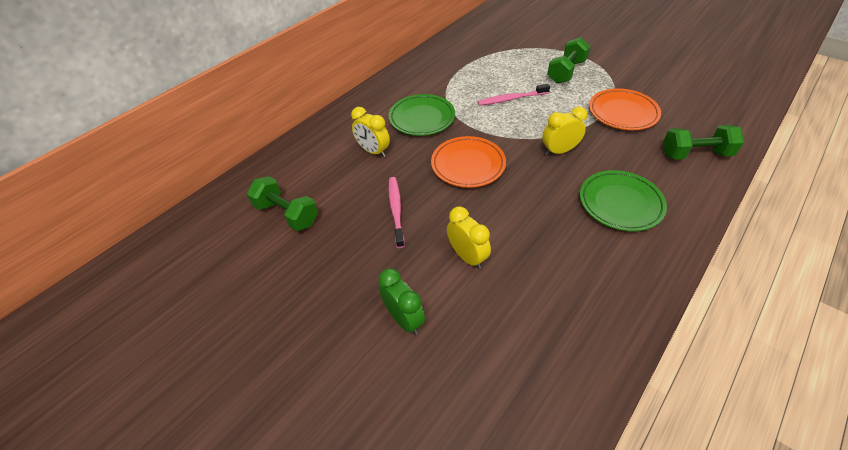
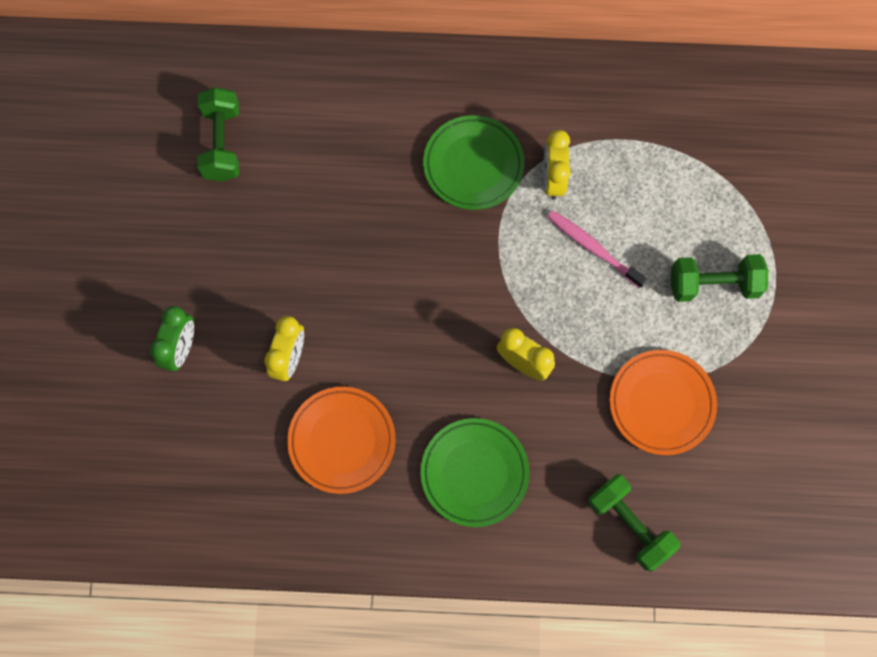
camera: 50 degrees right, 25 degrees up
yellow clock [351,107,390,157] -> yellow clock moved to [543,130,571,200]
pink toothbrush [389,177,405,248] -> none
orange plate [431,136,506,188] -> orange plate moved to [287,387,396,494]

